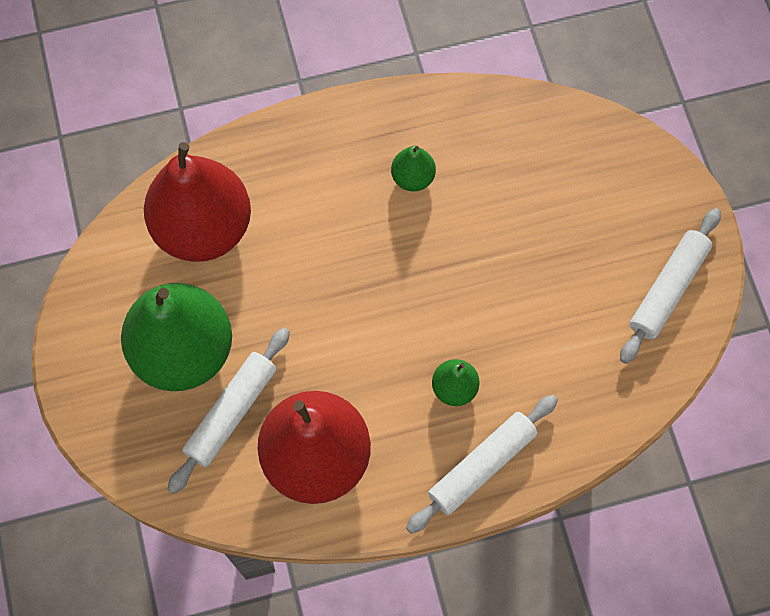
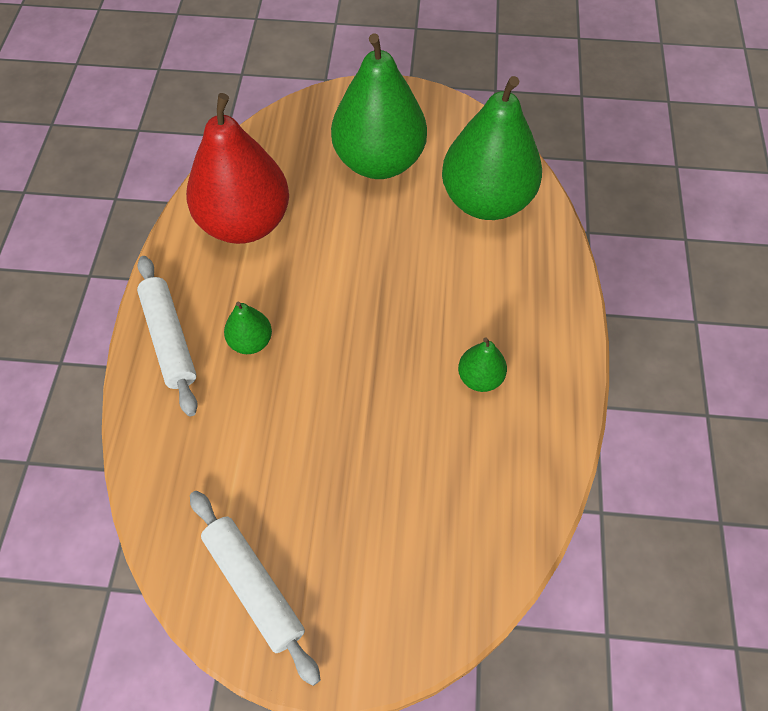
camera: 110 degrees right, 10 degrees down
red pear [144,142,251,262] -> green pear [442,76,542,220]
white rolling pin [168,328,290,494] -> none

